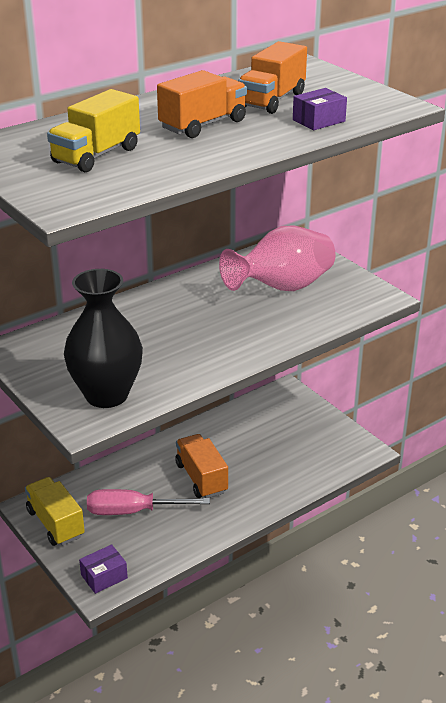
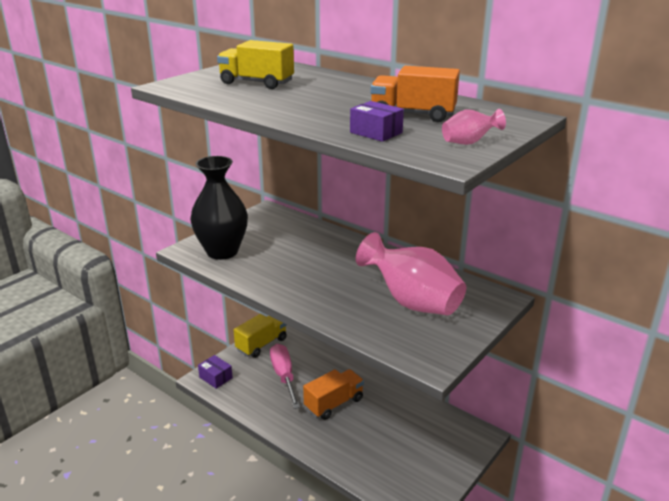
camera: 75 degrees right, 5 degrees down
orange truck [157,70,247,138] -> none
none -> pink vase [442,109,506,145]

